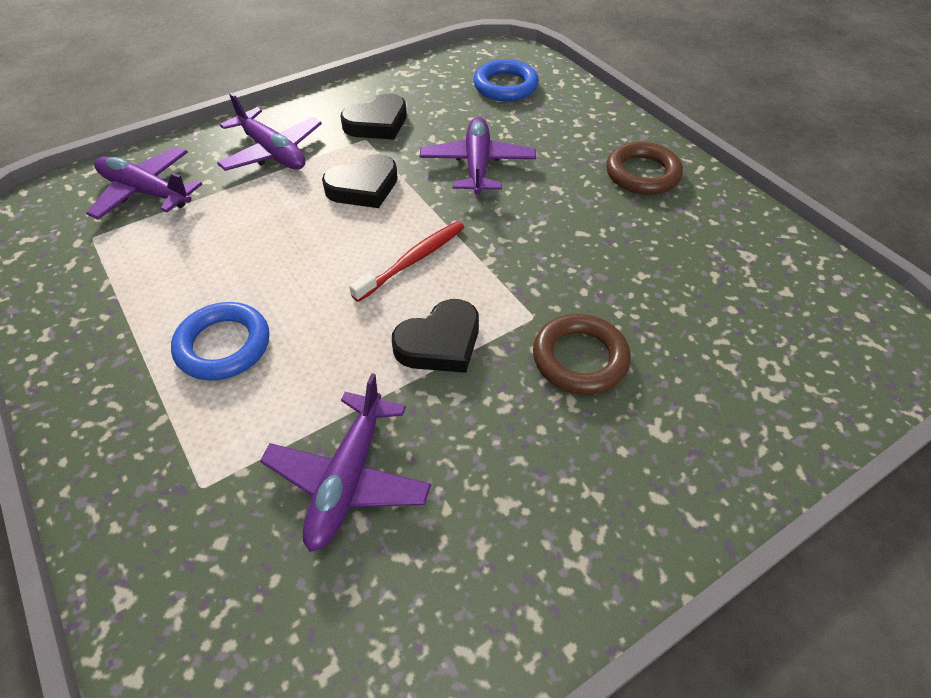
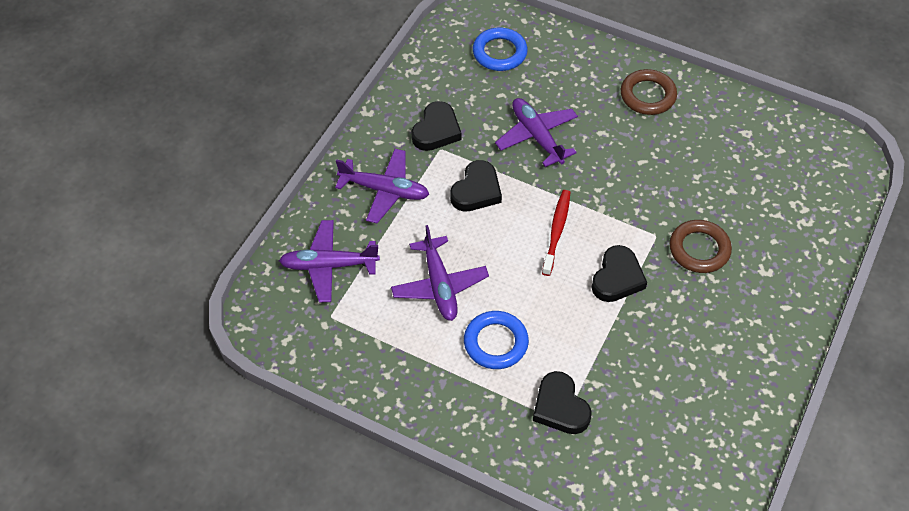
camera: 30 degrees left, 5 degrees up
purple plane [260,373,431,552] -> purple plane moved to [391,225,489,321]
none -> black heart [533,371,592,434]

